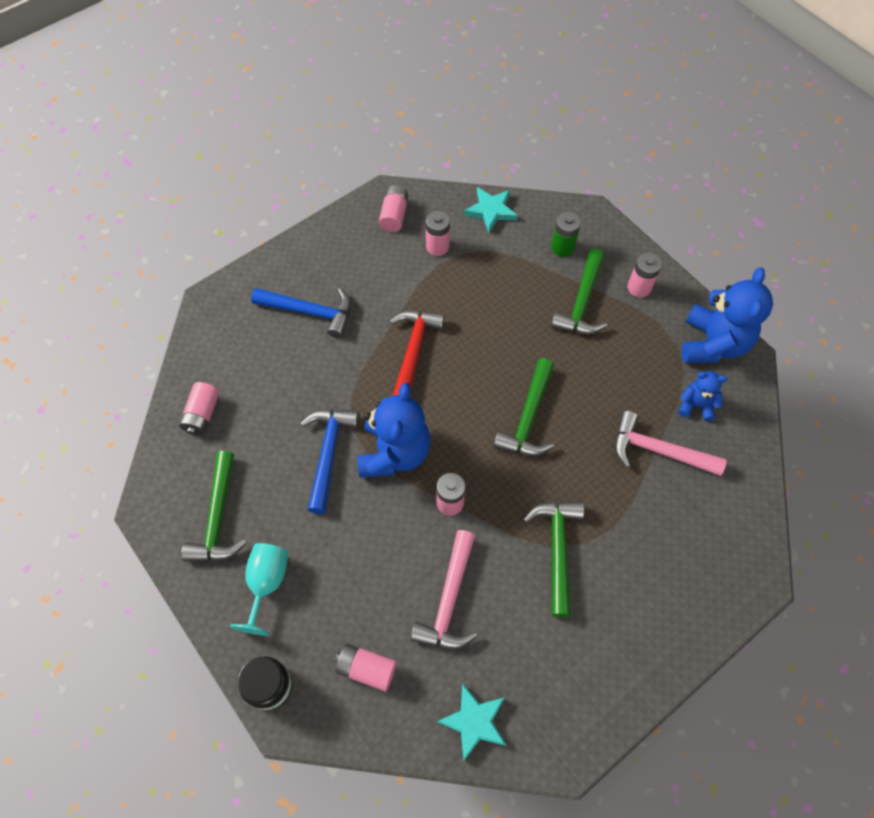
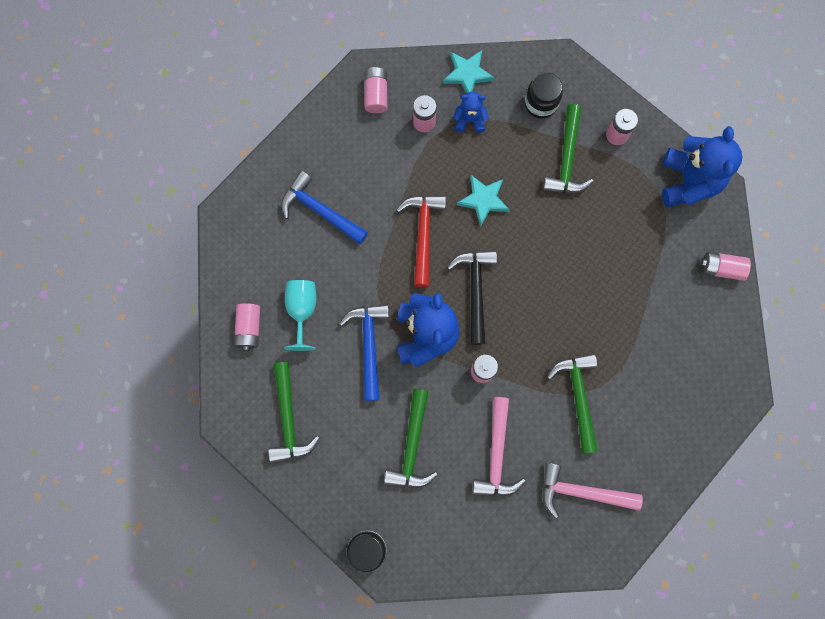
camera: 10 degrees left, 15 degrees up
turquoise goblet [230,543,288,636] -> turquoise goblet moved to [284,280,316,351]
blue hammer [251,288,351,338] -> blue hammer turned 150 degrees counterclockwise [281,171,368,244]
pink battery [335,643,396,691] -> pink battery moved to [701,252,751,281]
turquoise star [437,683,507,761] -> turquoise star moved to [457,175,510,227]
green hammer [493,358,554,456] -> green hammer moved to [384,389,438,488]
green battery [551,212,581,257] -> black jar [525,73,563,119]
pink hammer [615,411,727,476] -> pink hammer moved to [542,463,643,518]
blue teddy bear [679,371,727,421] -> blue teddy bear moved to [453,92,489,133]
none -> black hammer [447,250,497,345]

